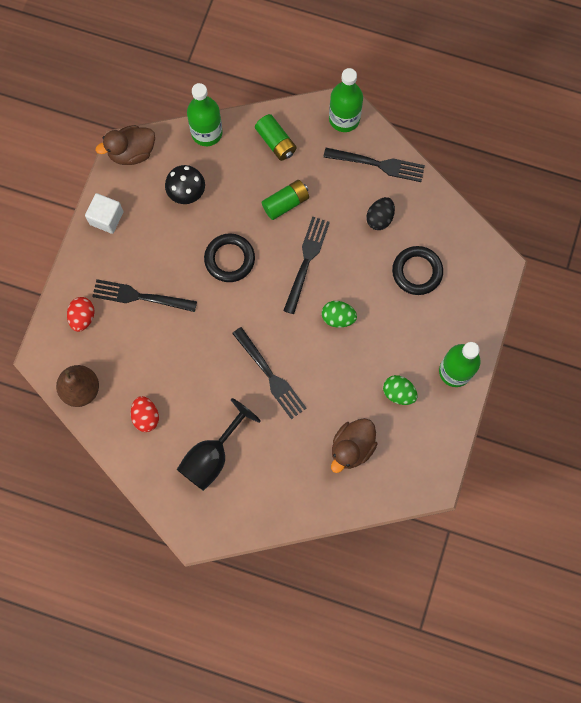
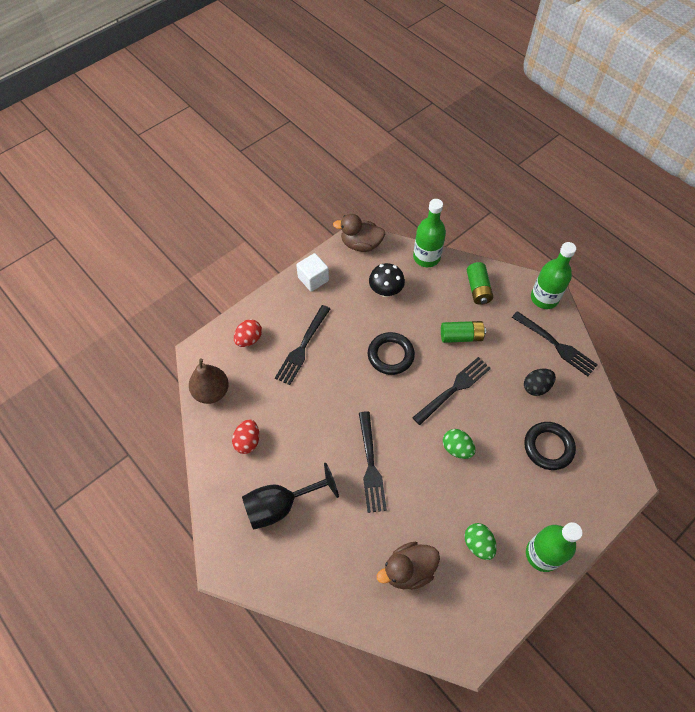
camera: 30 degrees right, 15 degrees down
black fork [92,279,197,312] -> black fork turned 105 degrees counterclockwise [275,305,330,385]

